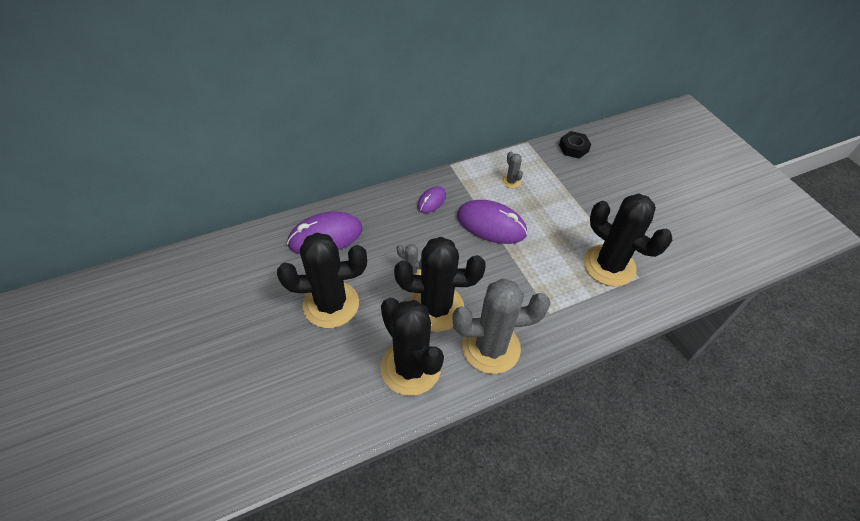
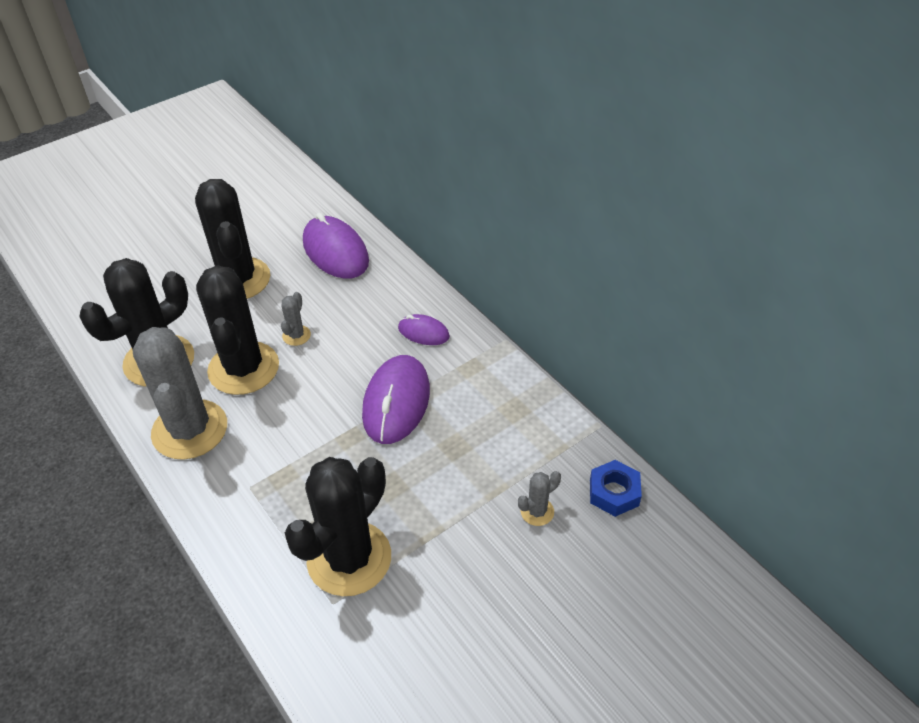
camera: 80 degrees right, 5 degrees down
grey cactus [502,151,523,188] -> grey cactus moved to [518,471,561,526]
black nut [559,131,591,159] -> blue nut [590,460,642,517]

